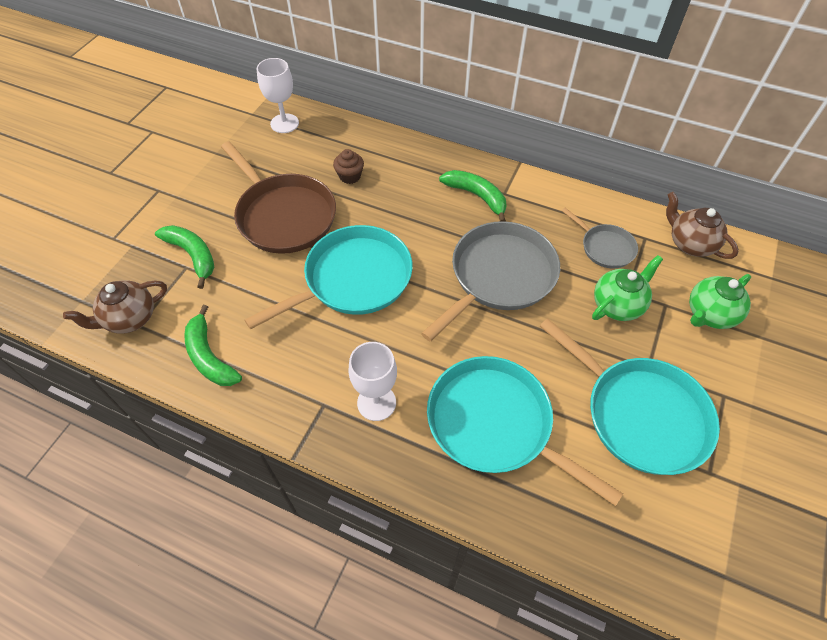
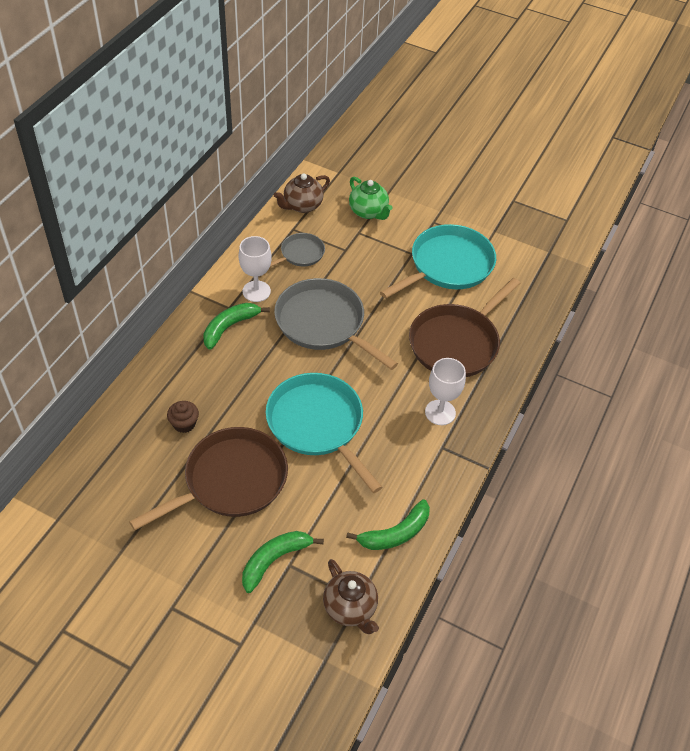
camera: 90 degrees left, 5 degrees down
white goblet [257,58,299,133] -> white goblet moved to [238,236,272,302]
turquoise pan [427,356,623,506] -> brown pan [409,278,520,377]
green teapot [592,255,663,321] -> none

